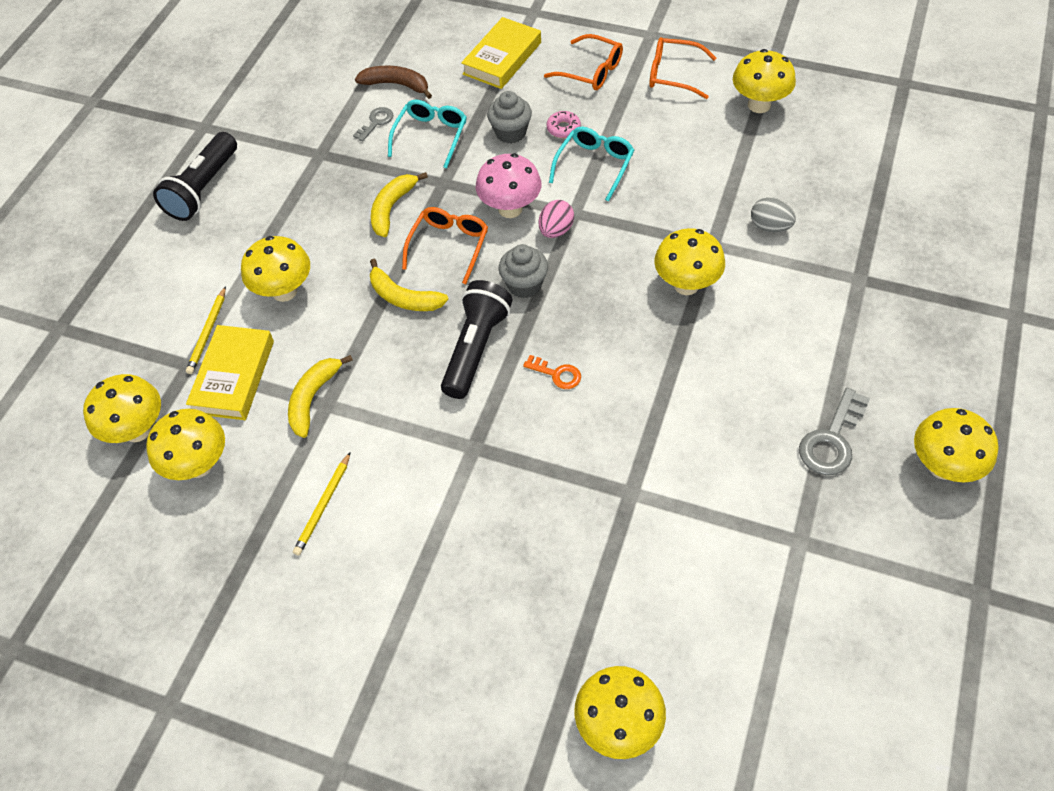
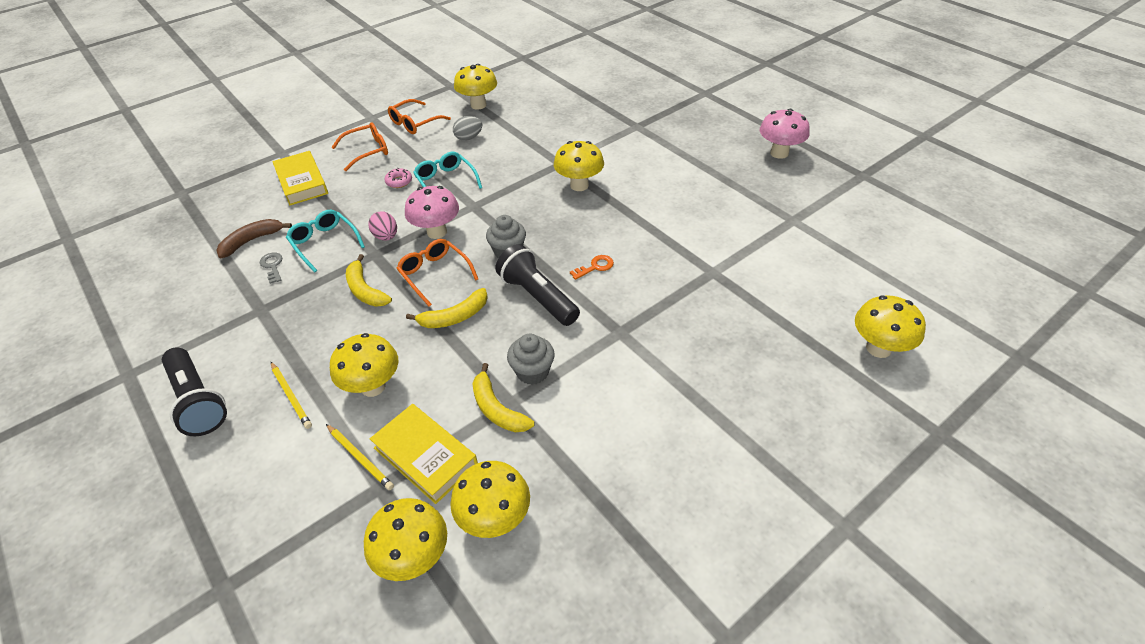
camera: 60 degrees left, 10 degrees down
yellow pencil [293,452,351,556] -> yellow pencil moved to [271,362,312,429]
grey cupcake [487,91,532,143] -> grey cupcake moved to [507,334,555,385]
pink egg [539,200,574,238] -> pink egg moved to [368,211,397,241]
grey egg [751,197,796,232] -> grey egg moved to [453,116,482,141]
grey key [799,388,870,475] -> none
yellow mushroom [914,408,998,482] -> pink mushroom [759,109,810,159]

